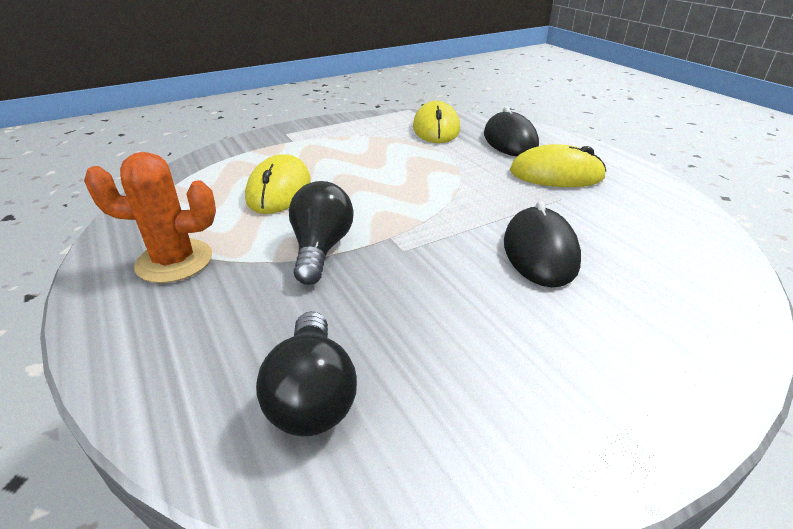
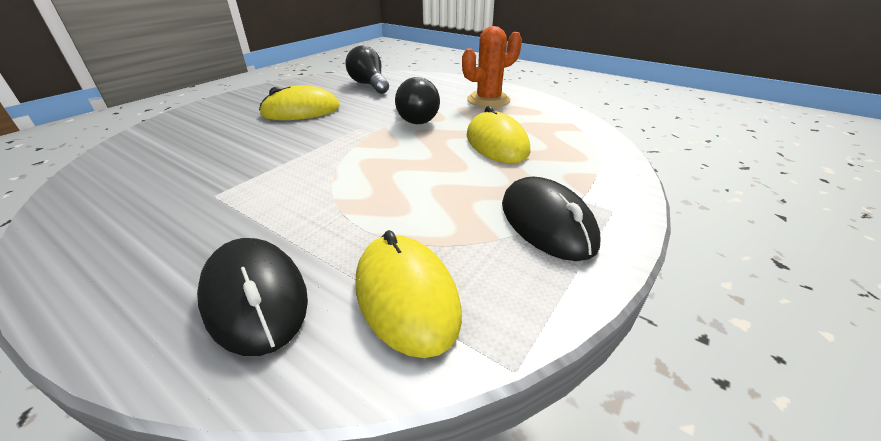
camera: 155 degrees right, 0 degrees up
black mouse [504,201,581,287] -> black mouse moved to [502,176,601,261]
yellow mouse [510,144,606,187] -> yellow mouse moved to [259,85,340,120]

